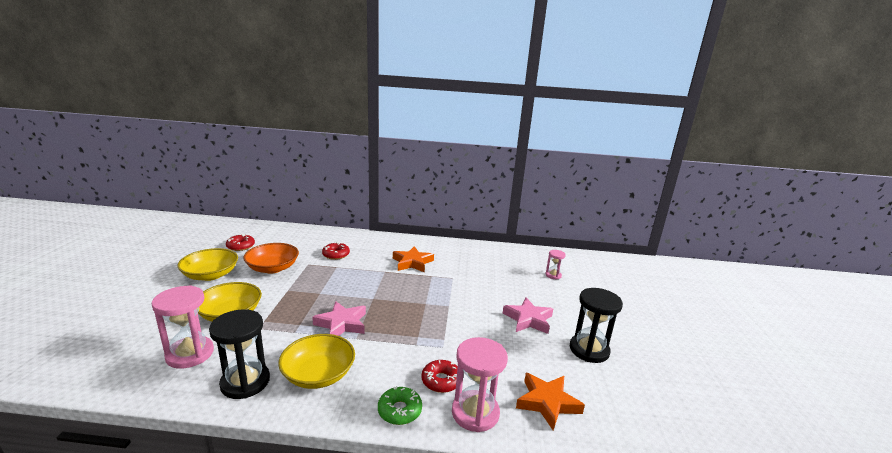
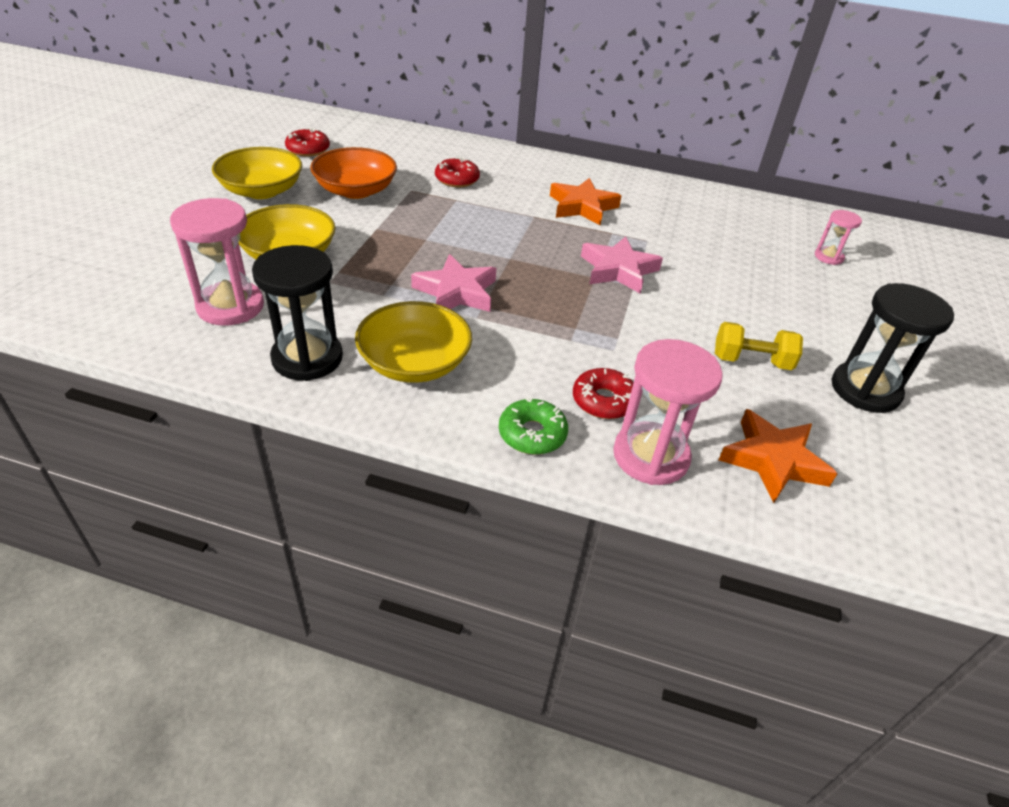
camera: 10 degrees right, 20 degrees up
pink star [502,298,553,334] -> pink star moved to [581,236,663,294]
none -> yellow dumbbell [715,322,803,370]

